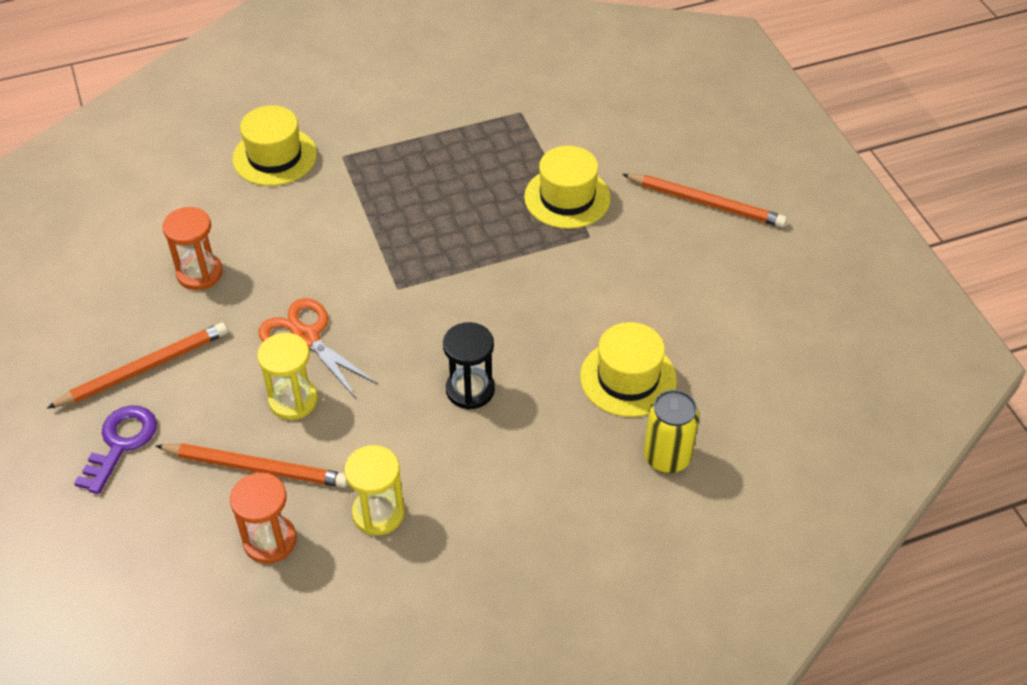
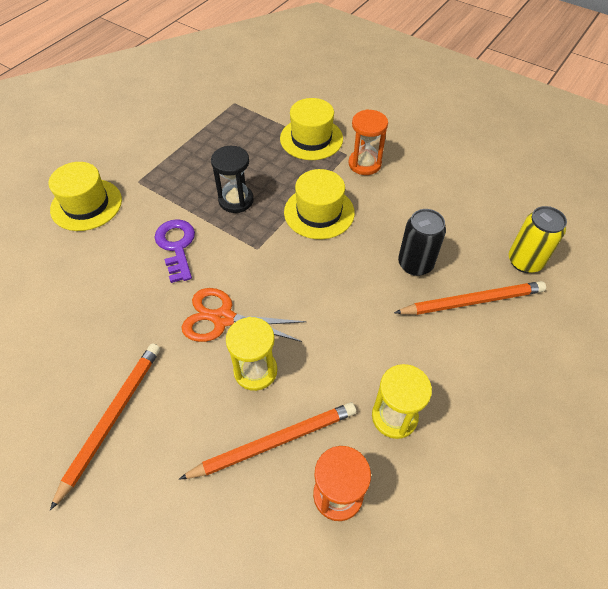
camera: 35 degrees left, 5 degrees up
purple key [74,405,157,494] -> purple key moved to [154,219,195,283]
orange hourglass [162,207,223,290] -> orange hourglass moved to [349,109,388,175]
black hourglass [443,322,495,410] -> black hourglass moved to [211,146,254,213]
yellow hat [580,322,677,417] -> yellow hat moved to [284,169,355,239]
orange pencil [622,174,787,227] -> orange pencil moved to [394,281,546,315]
none -> black can [398,209,446,276]

